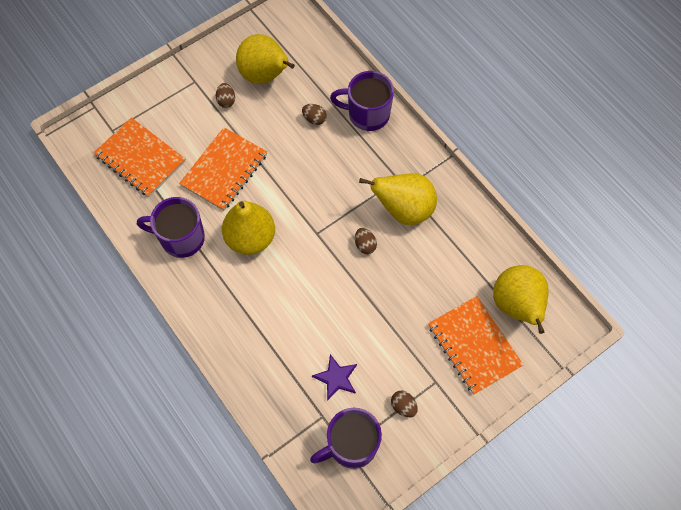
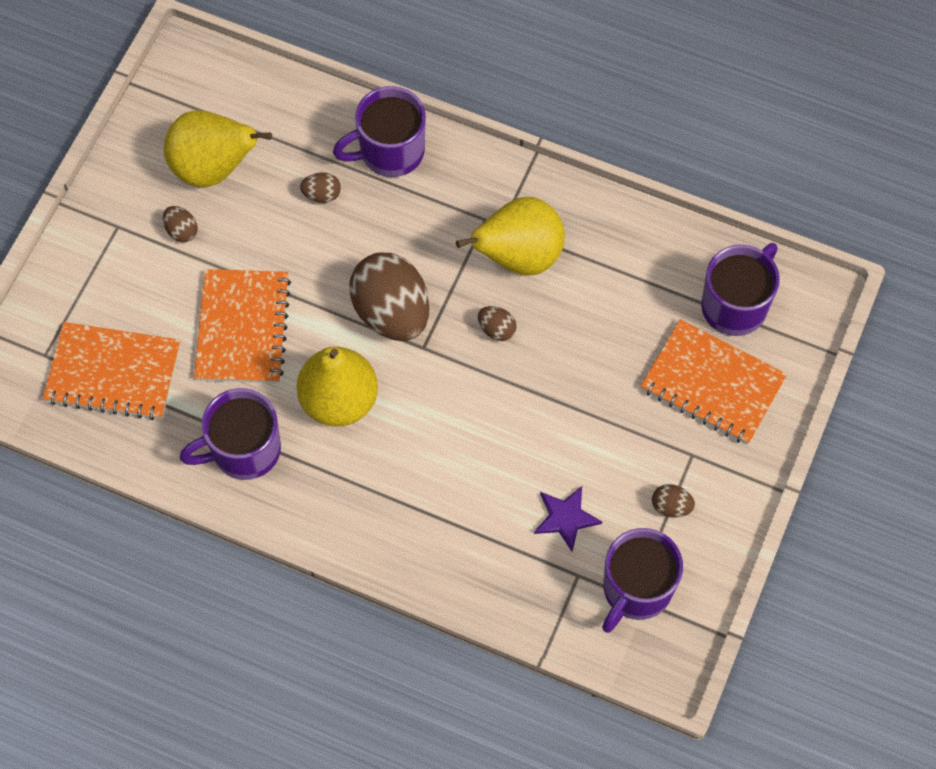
camera: 30 degrees left, 0 degrees up
yellow pear [493,265,549,334] -> purple mug [701,243,780,336]
none -> brown egg [349,253,430,341]

